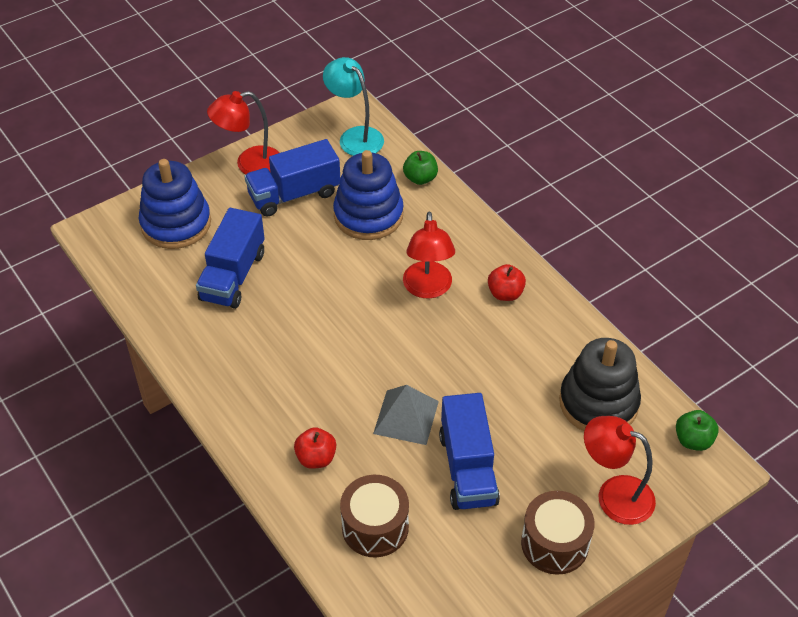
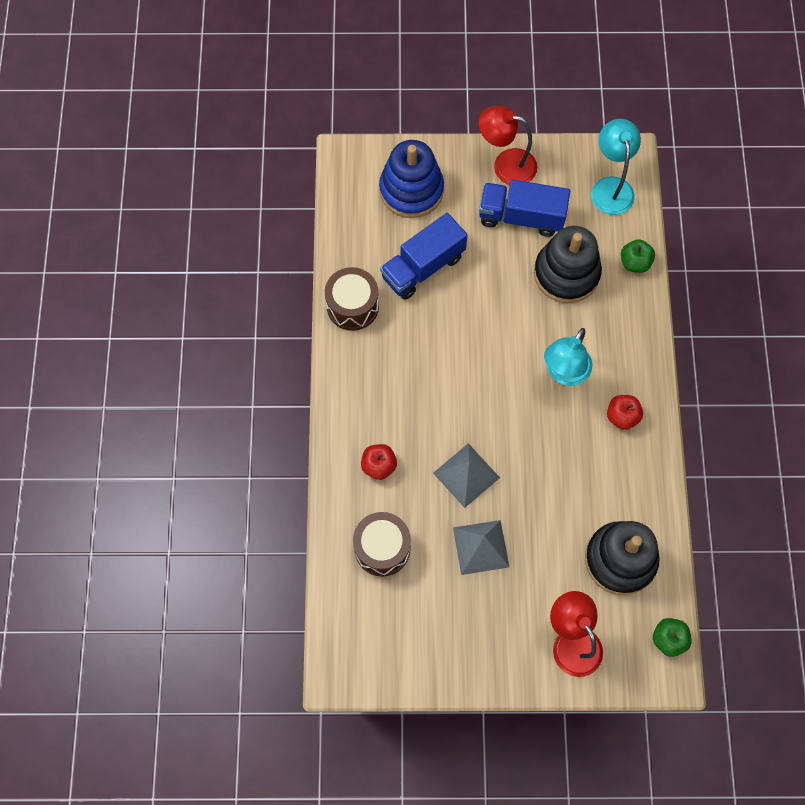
camera: 35 degrees right, 20 degrees up
blue stacking toy [333,150,404,240] -> black stacking toy [534,226,602,303]
red lamp [403,212,455,299] -> turquoise lamp [544,328,593,386]
blue truck [439,393,500,510] -> grey pyramid [453,520,509,575]
brown drum [521,491,595,575] -> brown drum moved to [325,267,379,331]

